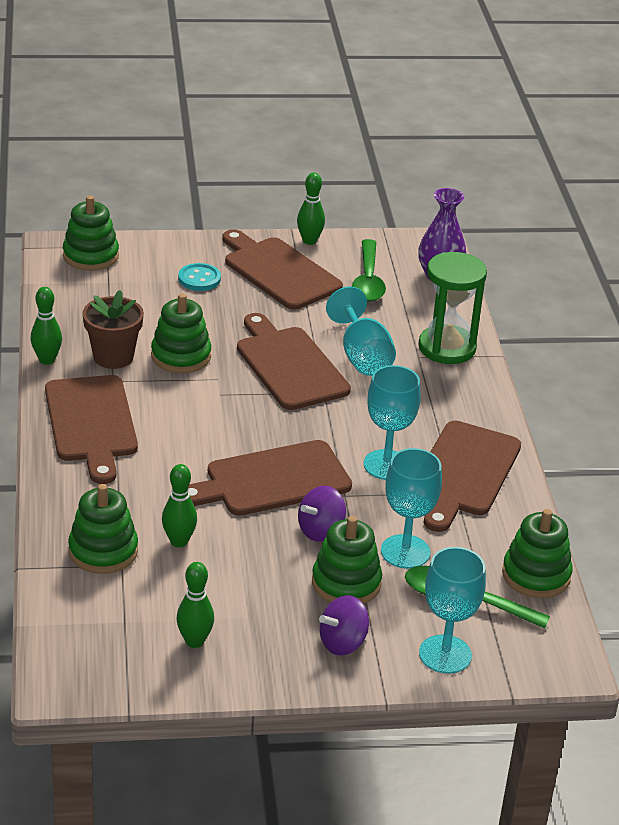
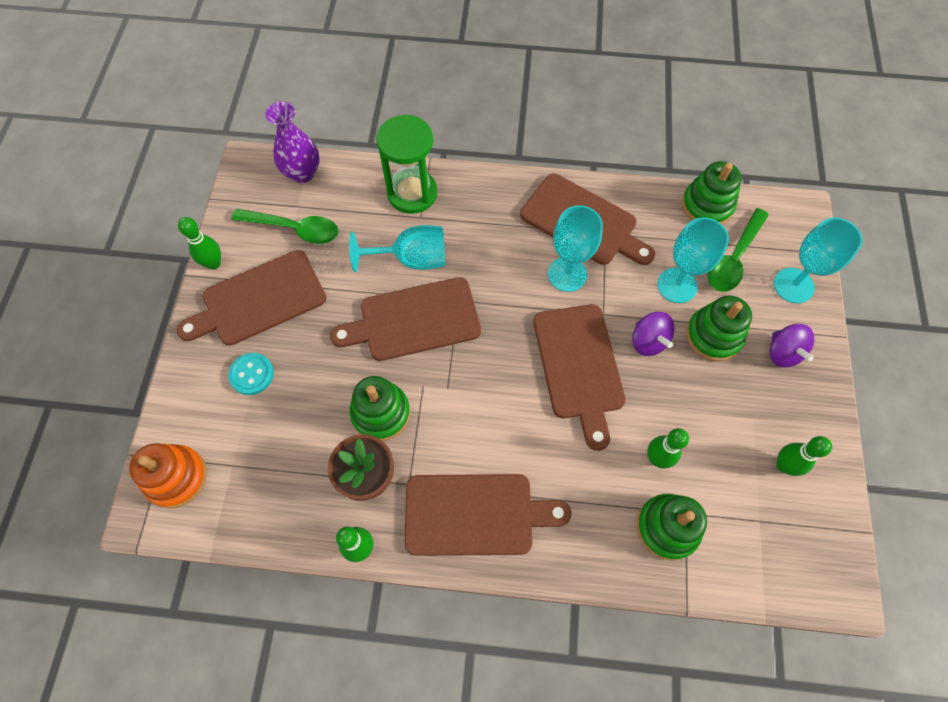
camera: 75 degrees left, 30 degrees up
green stacking toy [63,196,119,271] -> orange stacking toy [129,443,207,508]

